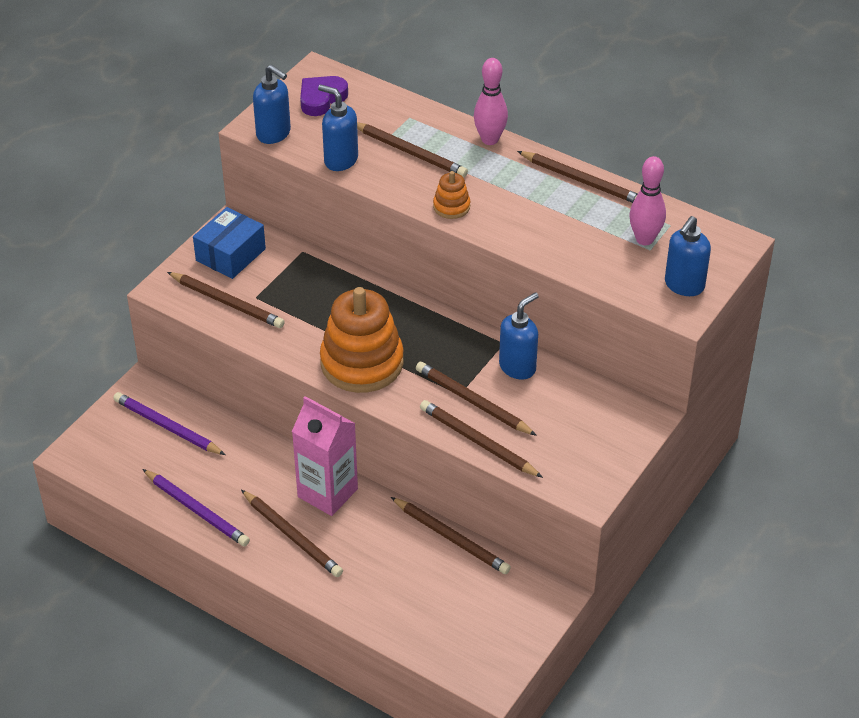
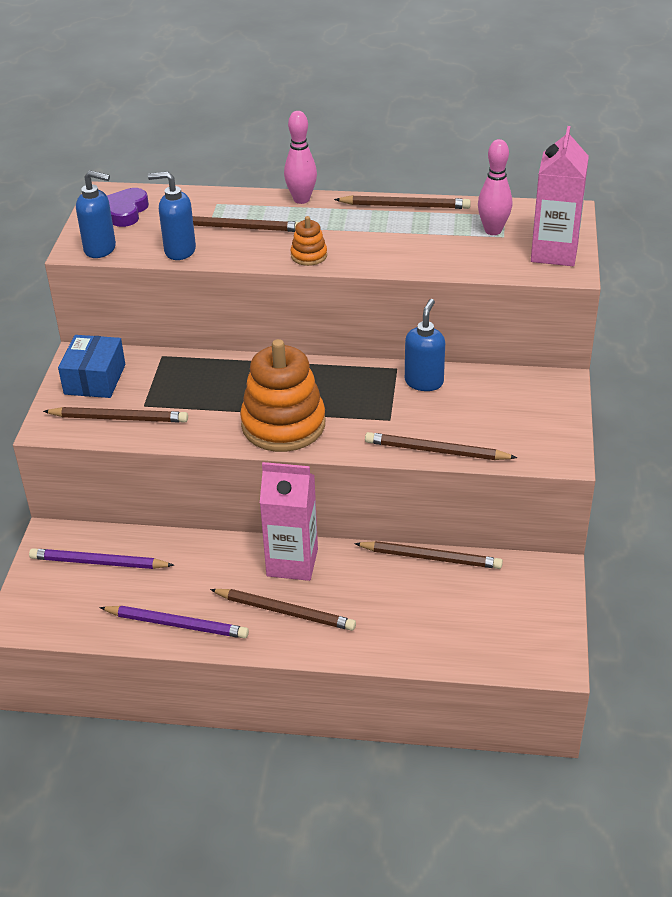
camera: 25 degrees left, 5 degrees down
brown pencil [416,362,537,436] -> none
blue soap dispenser [665,216,711,296] -> pink carton [531,126,589,266]

